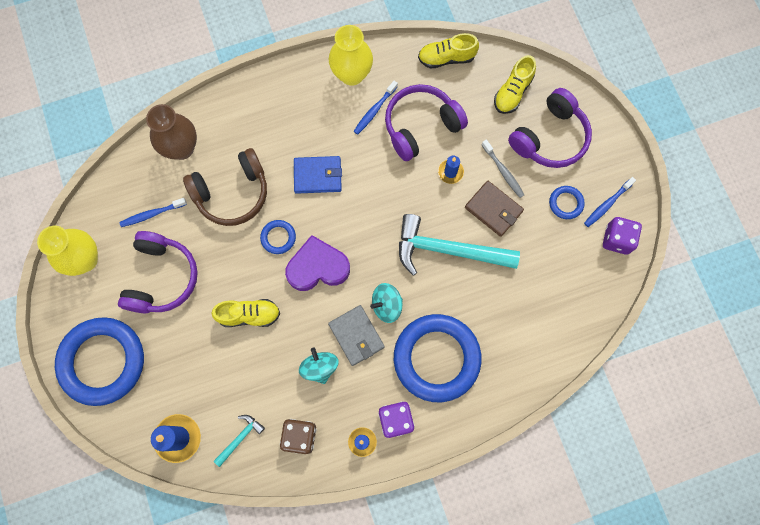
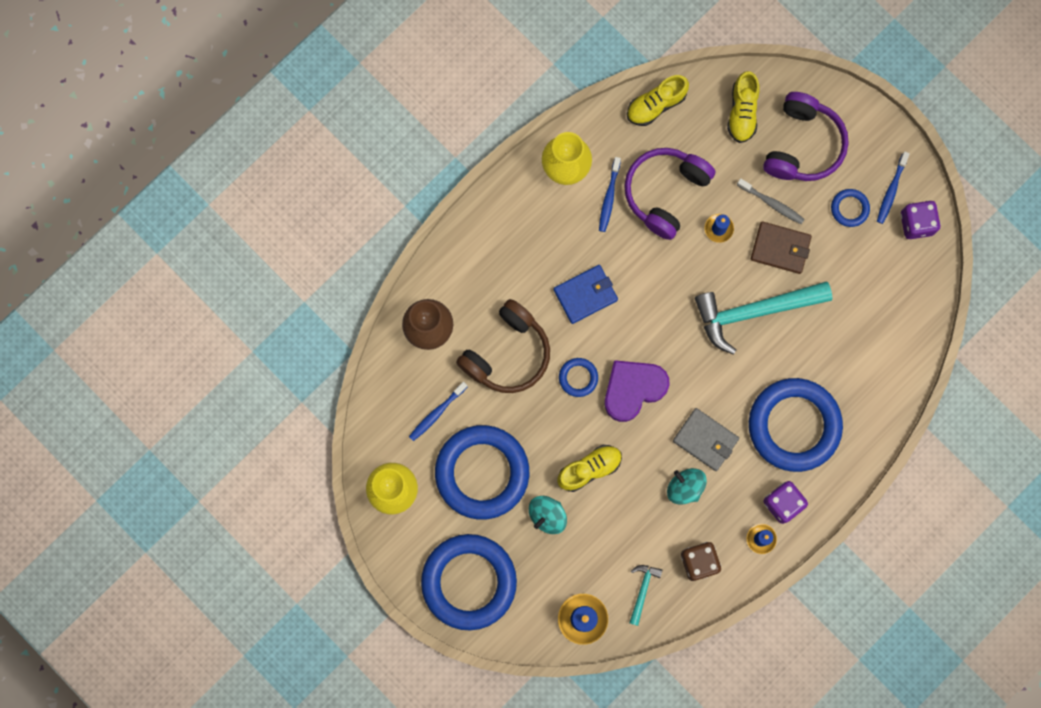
camera: 25 degrees left, 5 degrees up
purple headphones [118,231,198,313] -> blue ring [435,425,529,520]
turquoise spinning top [370,283,403,323] -> turquoise spinning top moved to [529,496,567,534]

